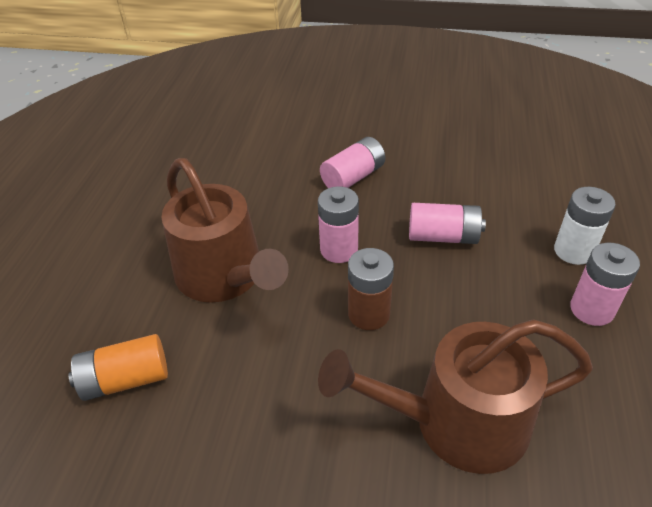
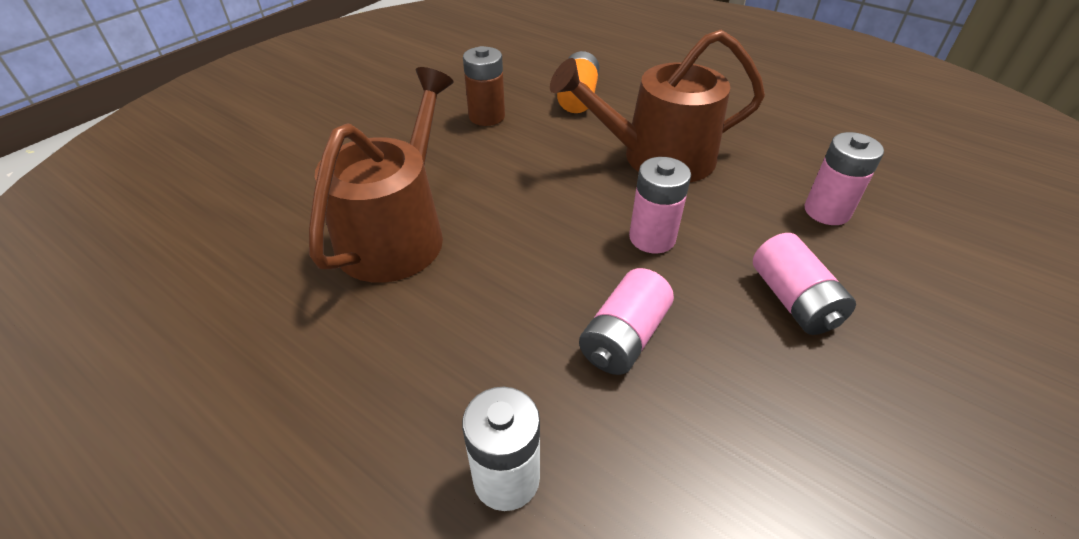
camera: 115 degrees right, 0 degrees up
brown battery [348,248,394,330] -> brown battery moved to [463,46,505,126]
pink battery [570,243,640,326] -> pink battery moved to [805,132,884,225]

